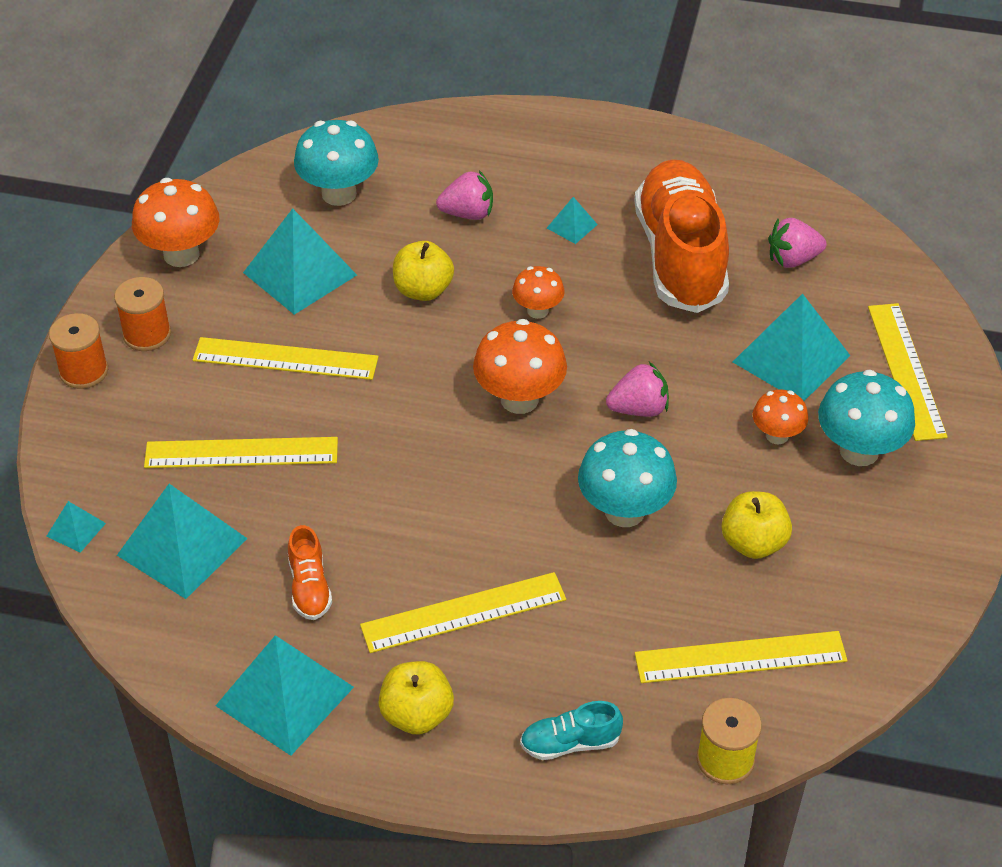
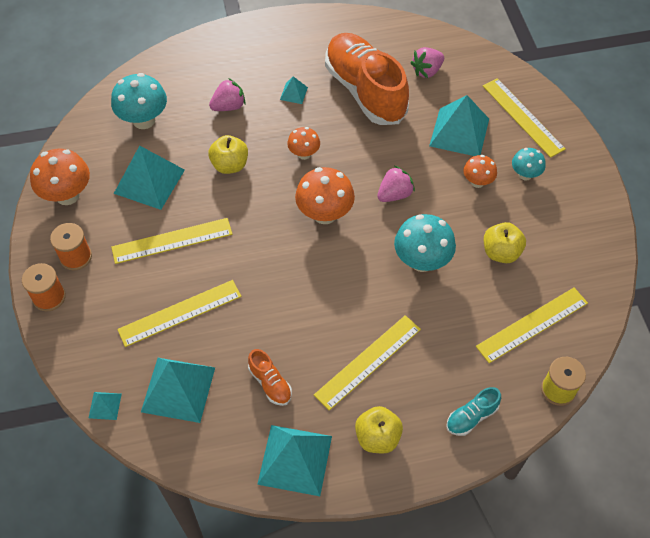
camera: 25 degrees left, 10 degrees up
turquoise mushroom [818,369,915,466] -> turquoise mushroom [512,148,545,180], size x0.59

